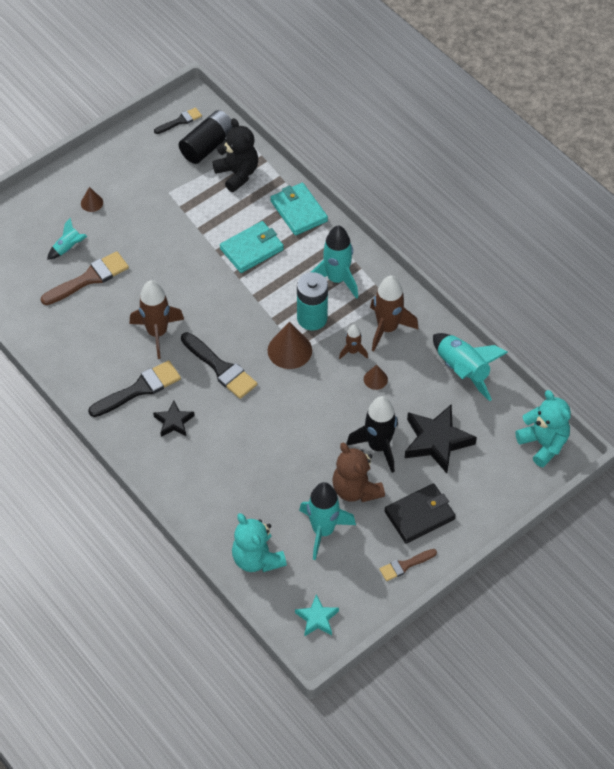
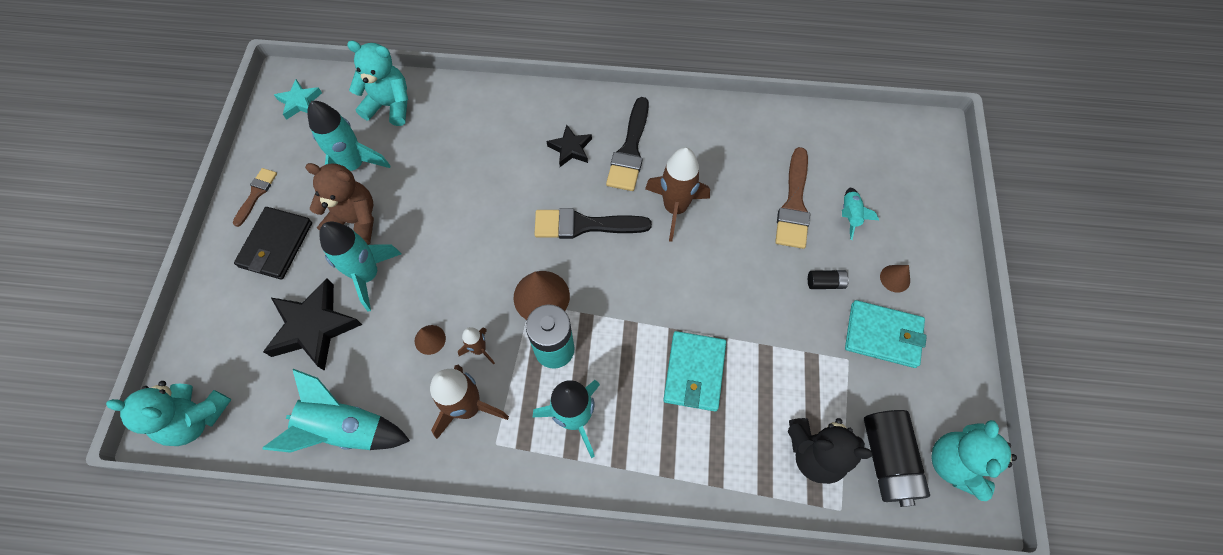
camera: 135 degrees right, 10 degrees up
black brush [154,107,202,134] -> turquoise teddy bear [931,420,1017,501]
turquoise wallet [270,183,328,236] -> turquoise wallet moved to [845,300,927,368]
black rocket [347,396,398,473] -> turquoise rocket [319,222,401,312]
none -> black battery [808,270,849,289]

